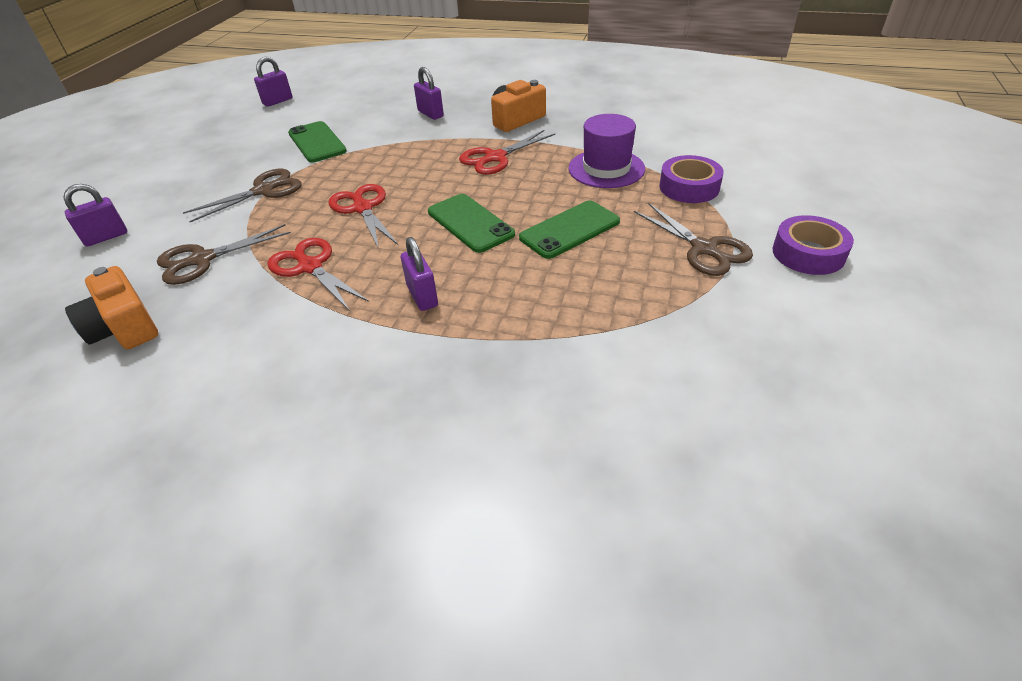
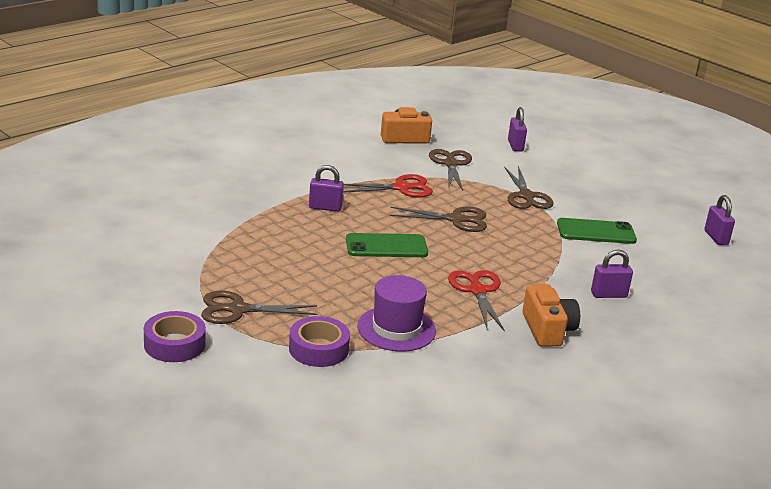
camera: 115 degrees right, 15 degrees down
red scissors [328,184,398,249] -> brown scissors [390,207,487,232]
green phone [519,200,620,259] -> none

